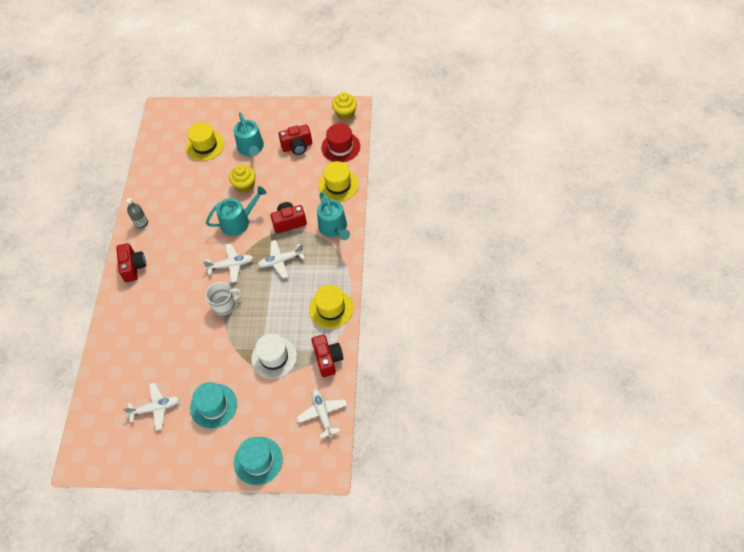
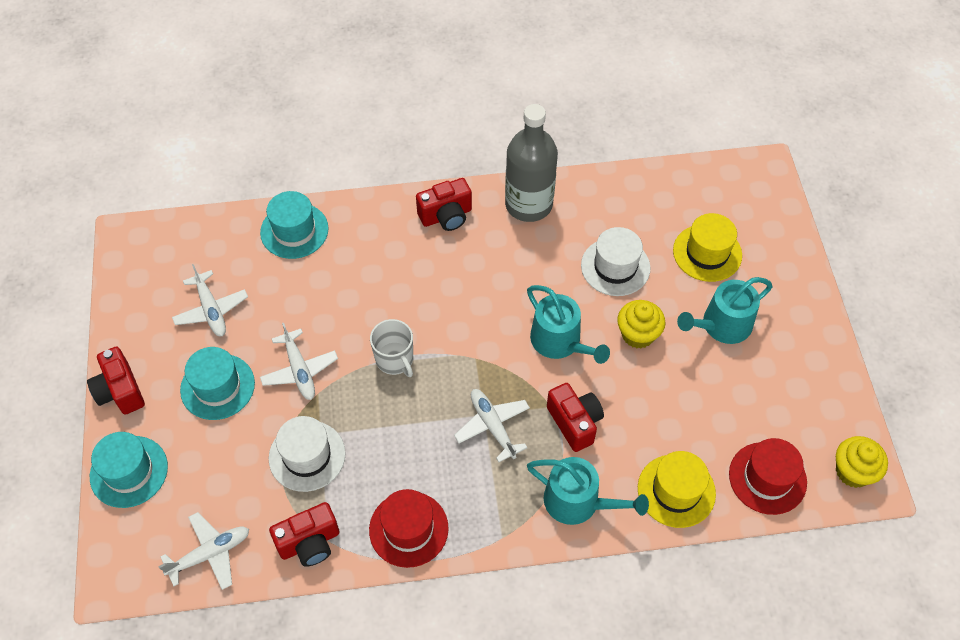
camera: 75 degrees right, 0 degrees up
grey bottle [126,198,148,229] -> grey bottle [505,104,558,222], size x2.12
white plane [203,243,254,283] -> white plane moved to [260,323,338,400]
red camera [278,124,312,155] -> red camera moved to [87,347,145,415]
yellow hat [309,285,353,329] -> red hat [369,489,449,568]
turquoise watering can [317,192,350,240] -> turquoise watering can turned 120 degrees counterclockwise [527,457,649,525]
none -> turquoise hat [260,191,329,259]
none -> white hat [581,227,650,296]

